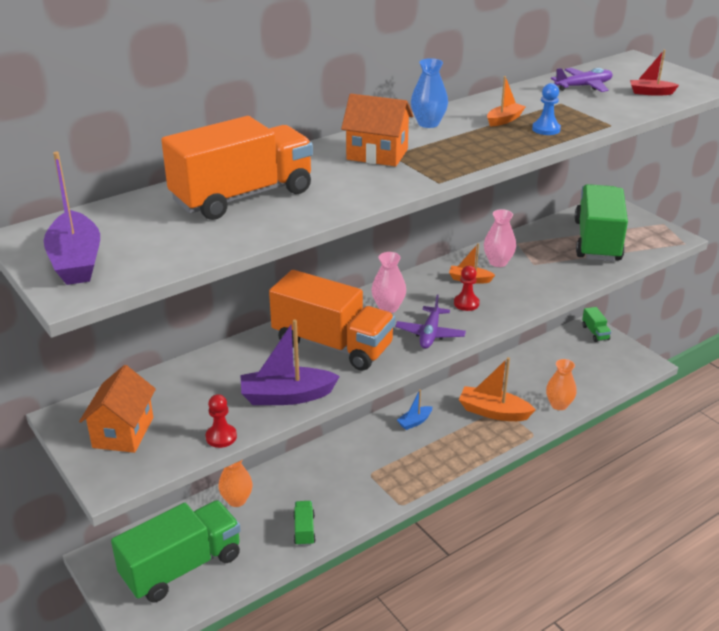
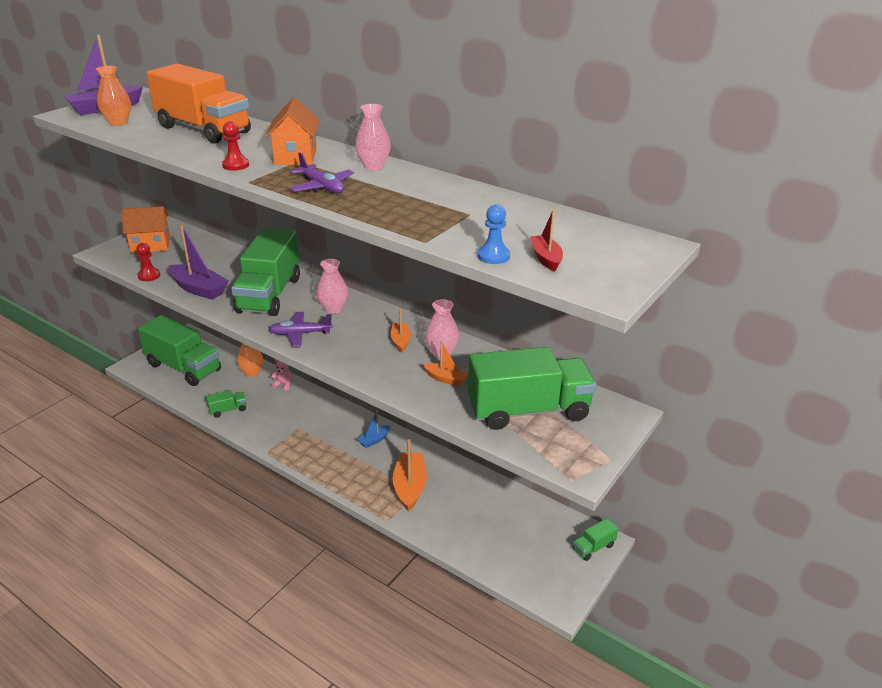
camera: 70 degrees right, 0 degrees up
purple boat [240,319,340,405] -> purple boat turned 150 degrees clockwise [168,224,229,300]
orange truck [269,270,395,371] -> green truck [231,228,300,316]
blue boat [397,389,433,430] -> blue boat turned 75 degrees counterclockwise [357,410,391,448]
blue vase [411,58,448,128] -> pink vase [355,104,391,170]
red pawn [454,266,480,311] -> red pawn moved to [222,121,249,171]
orange boat [487,76,526,126] -> orange boat moved to [423,341,469,386]
blue pawn [532,83,561,135] -> blue pawn moved to [478,204,510,264]
orange vase [546,359,577,410] -> orange vase moved to [96,66,131,125]
purple plane [551,68,613,92] -> purple plane moved to [289,153,354,193]
none -> pink teddy bear [271,359,292,390]

